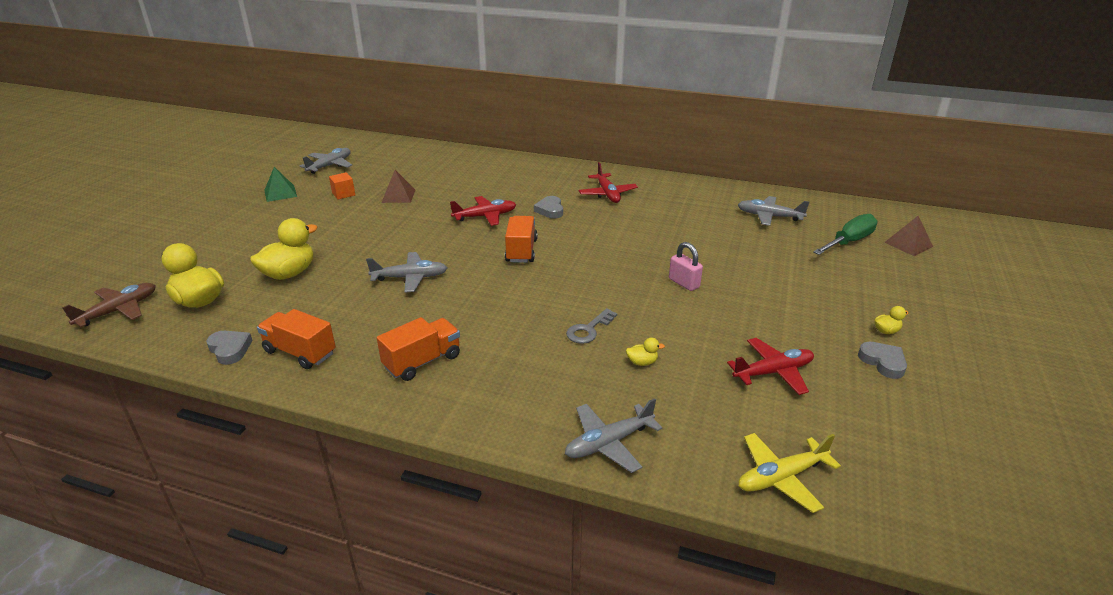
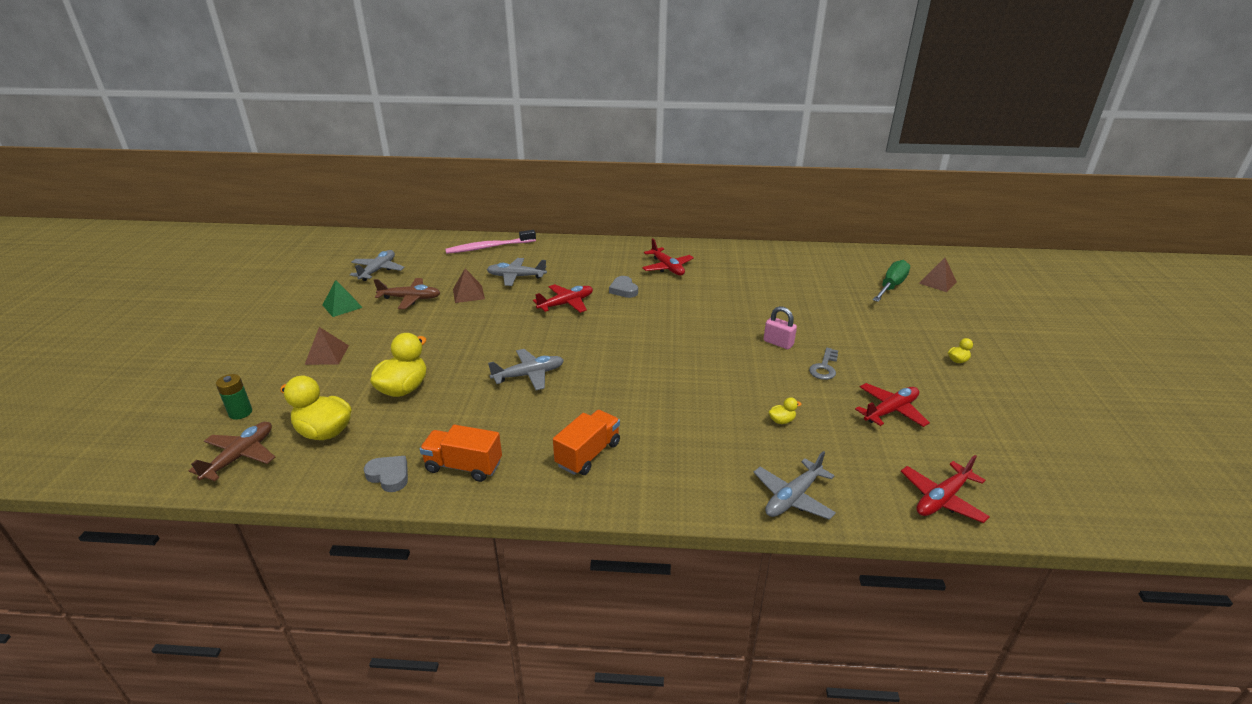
camera: 15 degrees left, 0 degrees up
orange cube [329,172,355,199] -> brown plane [374,278,440,309]
orange truck [505,216,538,263] -> none
grey key [566,308,617,344] -> grey key moved to [809,348,838,380]
grey plane [738,196,809,226] -> grey plane moved to [487,258,547,286]
yellow plane [739,433,841,513] -> red plane [901,455,990,523]
grey heart [858,342,907,379] -> none
none -> green battery [216,374,252,420]
none -> brown pyramid [305,327,349,365]
none -> pink toothbrush [445,230,536,254]

